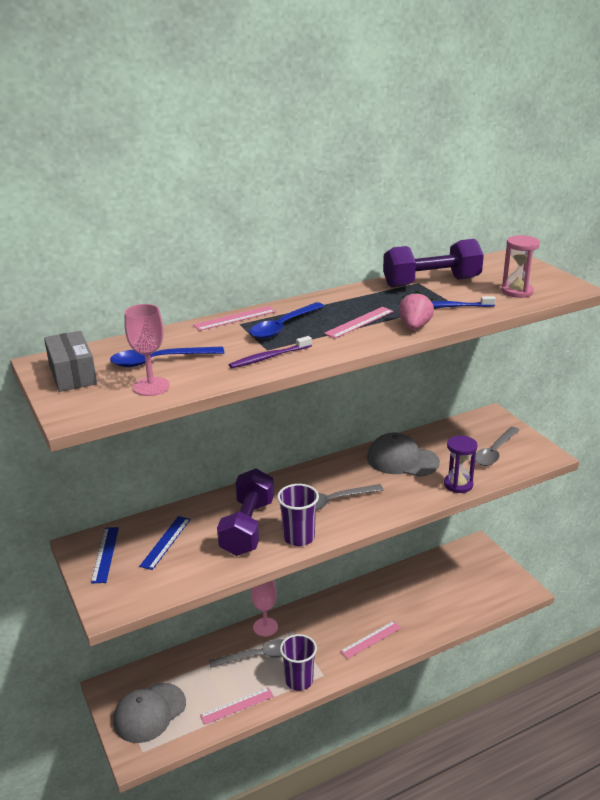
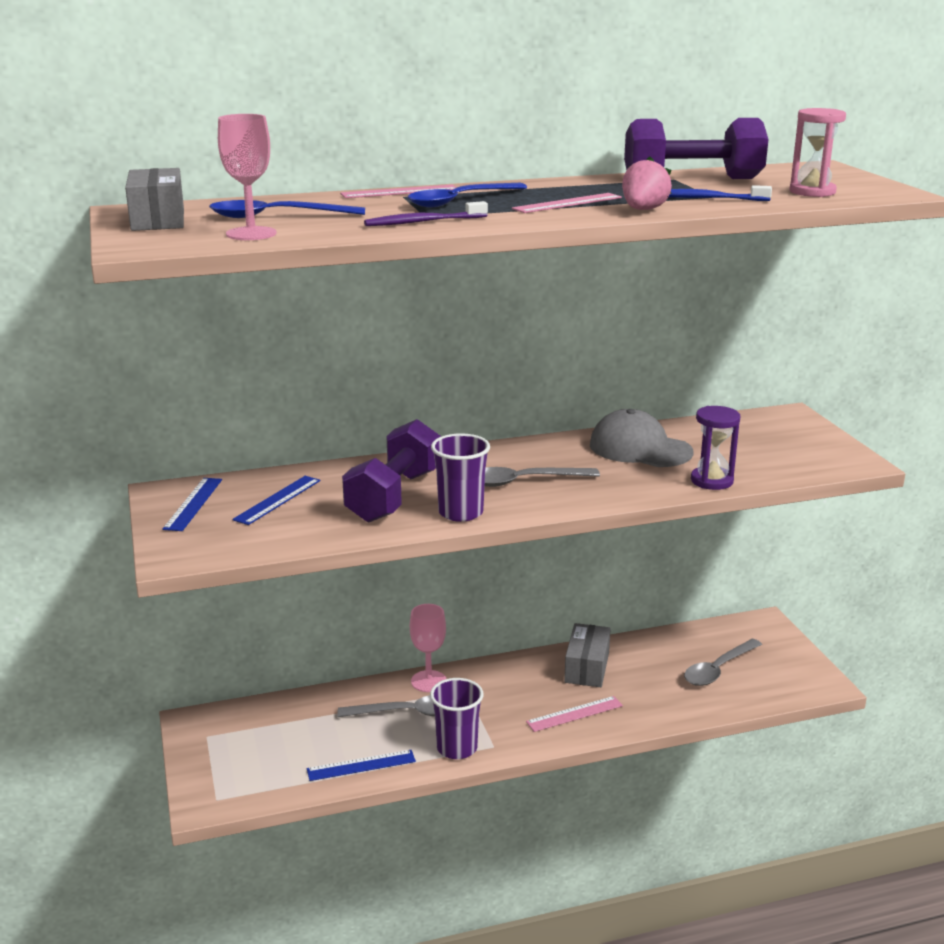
camera: 10 degrees right, 5 degrees down
grey cap [113,683,186,743] -> none
pink ruler [200,687,274,725] -> blue ruler [307,750,416,781]
grey spoon [475,427,519,466] -> grey spoon moved to [684,639,762,686]
none -> grey box [564,623,611,687]

